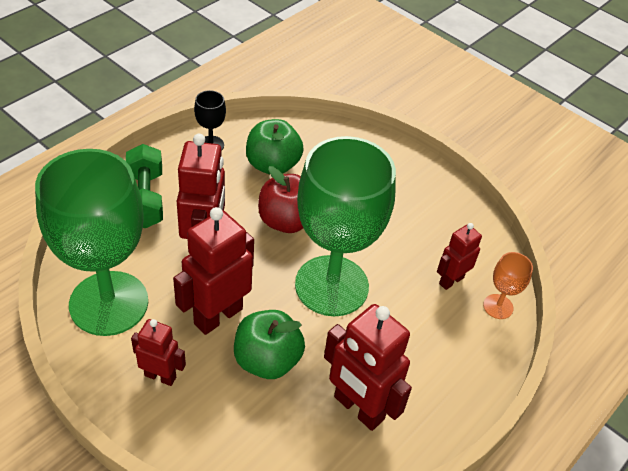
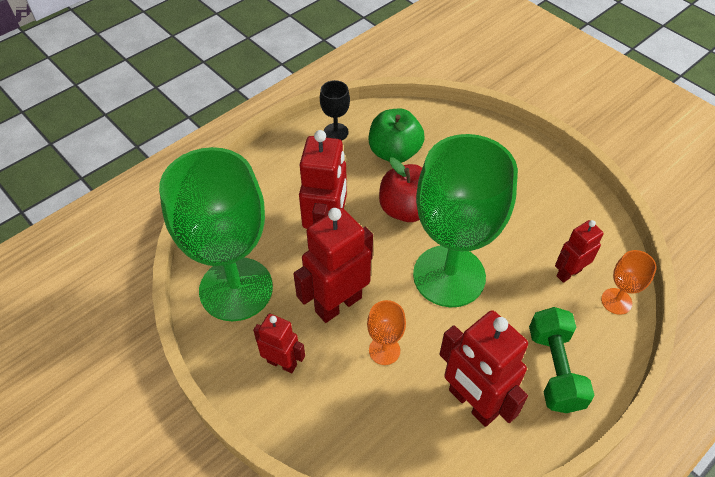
camera: 10 degrees right, 5 degrees up
green dumbbell [126,144,163,228] -> green dumbbell moved to [529,307,594,413]
green apple [234,310,305,379] -> orange goblet [367,300,406,365]

